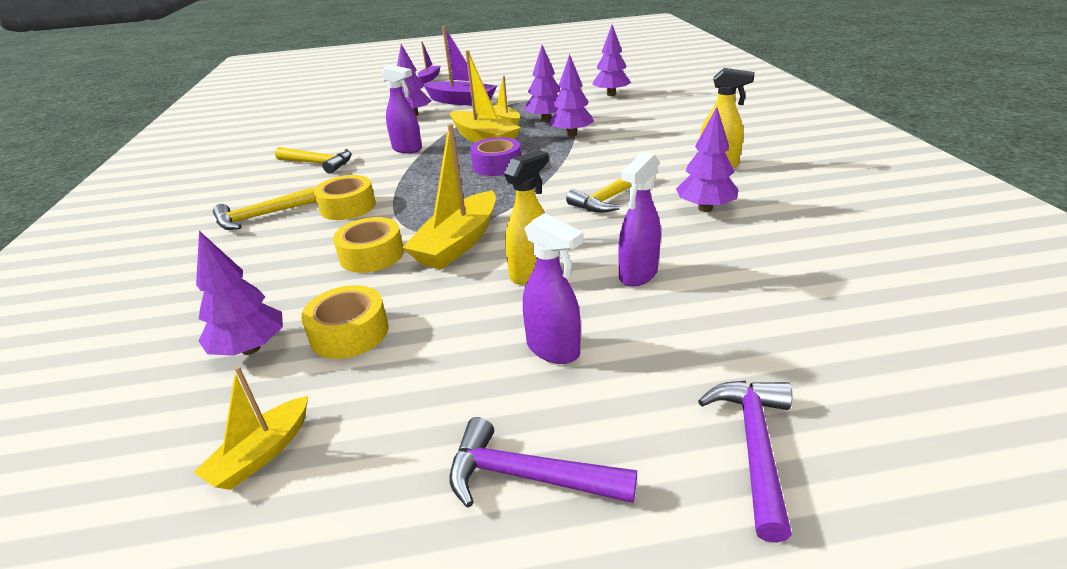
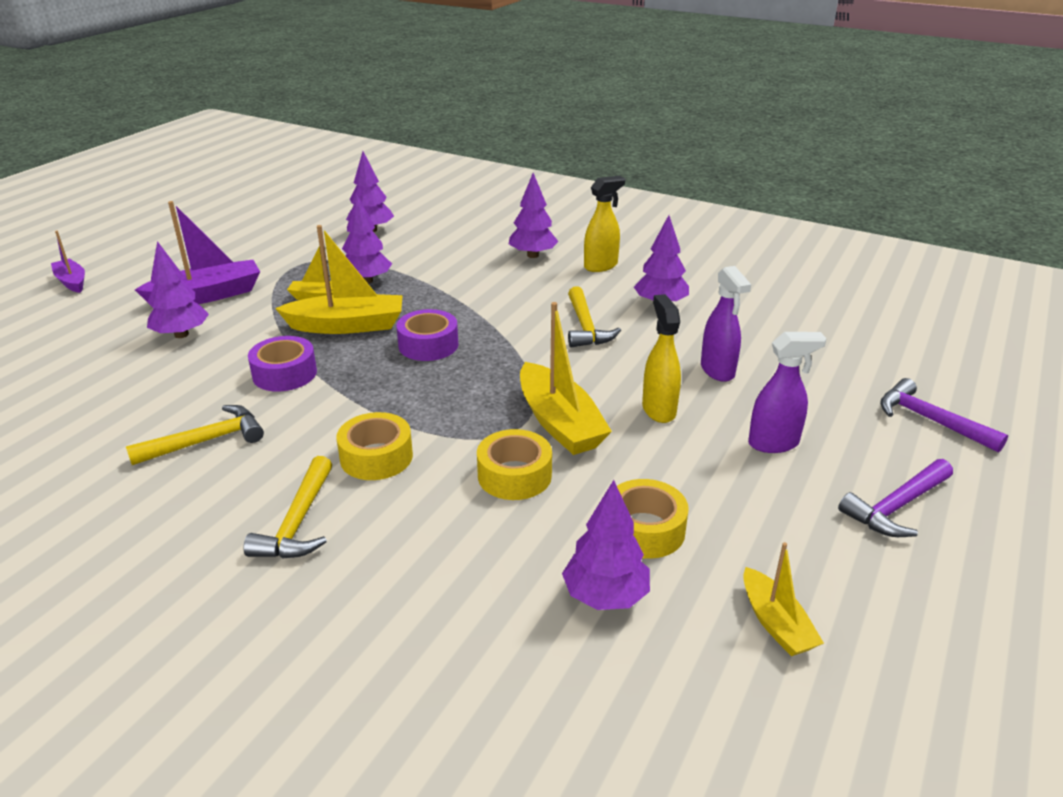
camera: 55 degrees left, 0 degrees up
purple spray bottle [381,65,422,153] -> purple tape [248,336,317,392]
purple tree [549,54,594,137] -> purple tree moved to [509,173,559,258]

